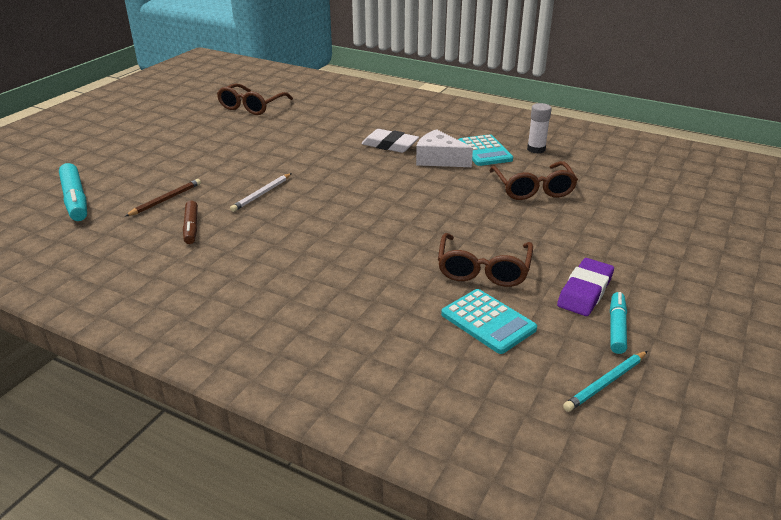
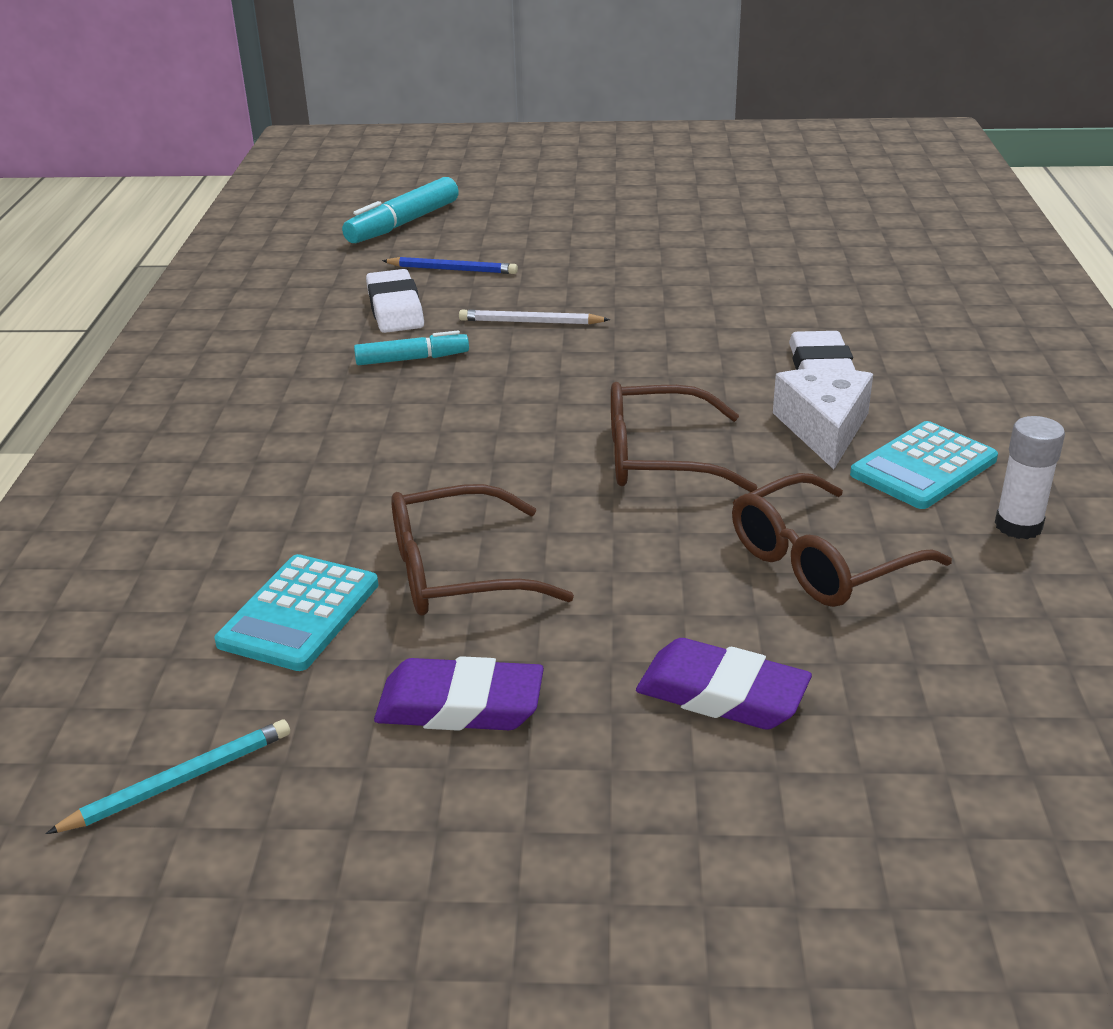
camera: 65 degrees right, 0 degrees up
brown pencil [125,179,201,216] -> blue pencil [382,257,518,274]
brown marker [183,200,198,244] -> white eraser [366,269,424,333]
brown glasses [217,83,293,115] -> brown glasses moved to [611,382,758,492]
turquoise pencil [563,351,647,412] -> turquoise pencil turned 120 degrees clockwise [45,720,290,834]
turquoise marker [610,292,627,354] -> turquoise marker moved to [354,331,469,365]
none -> purple eraser [636,638,812,730]

